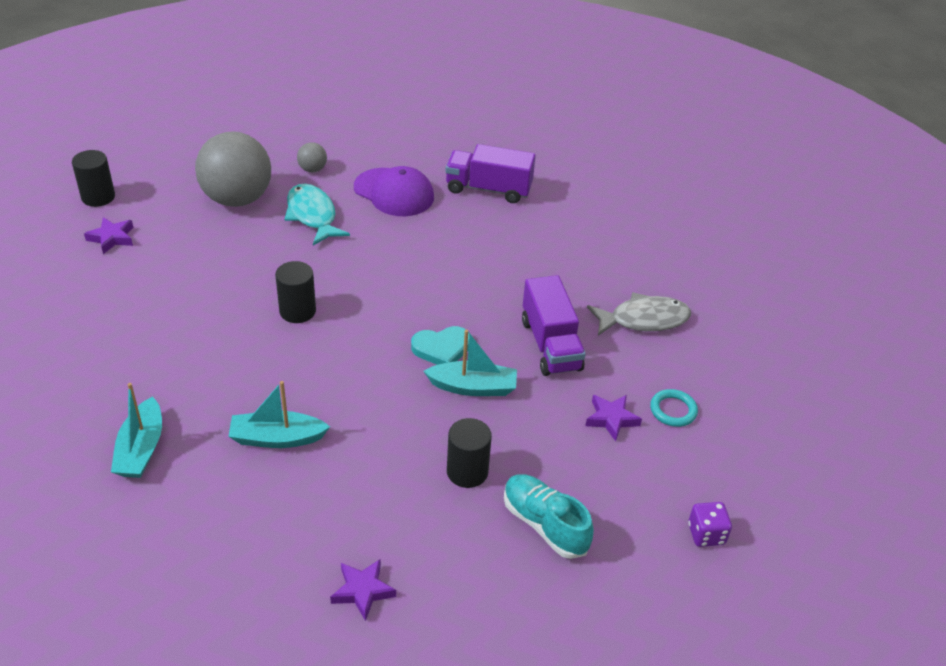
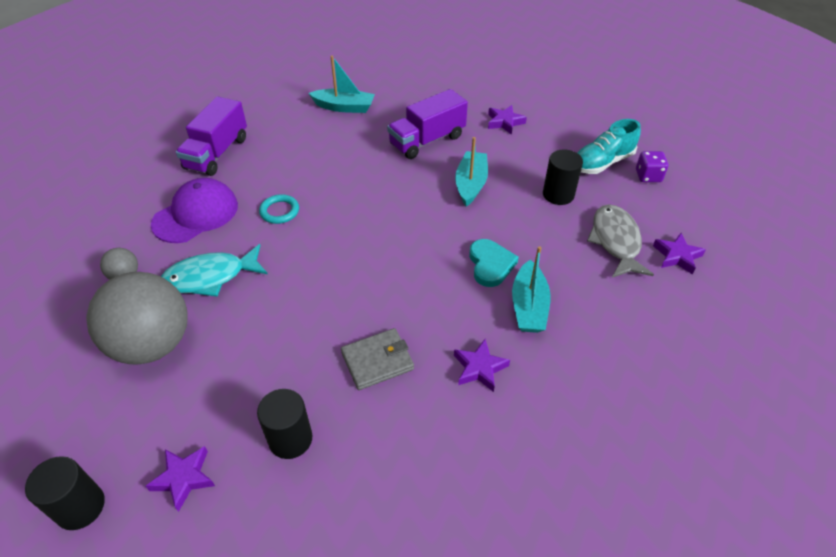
camera: 80 degrees left, 5 degrees up
turquoise boat [111,383,162,478] -> turquoise boat moved to [309,56,375,113]
black cylinder [275,261,316,323] -> black cylinder moved to [257,389,312,459]
turquoise heart [411,326,469,365] -> turquoise heart moved to [469,239,519,287]
purple truck [522,275,586,376] -> purple truck turned 150 degrees clockwise [387,89,468,159]
grey fish [587,292,691,336] -> grey fish moved to [587,204,654,278]
turquoise ring [650,389,698,427] -> turquoise ring moved to [259,194,299,224]
purple dice [688,502,732,547] -> purple dice moved to [636,151,668,182]
none -> grey wallet [341,328,414,390]
none -> purple star [454,339,510,392]

